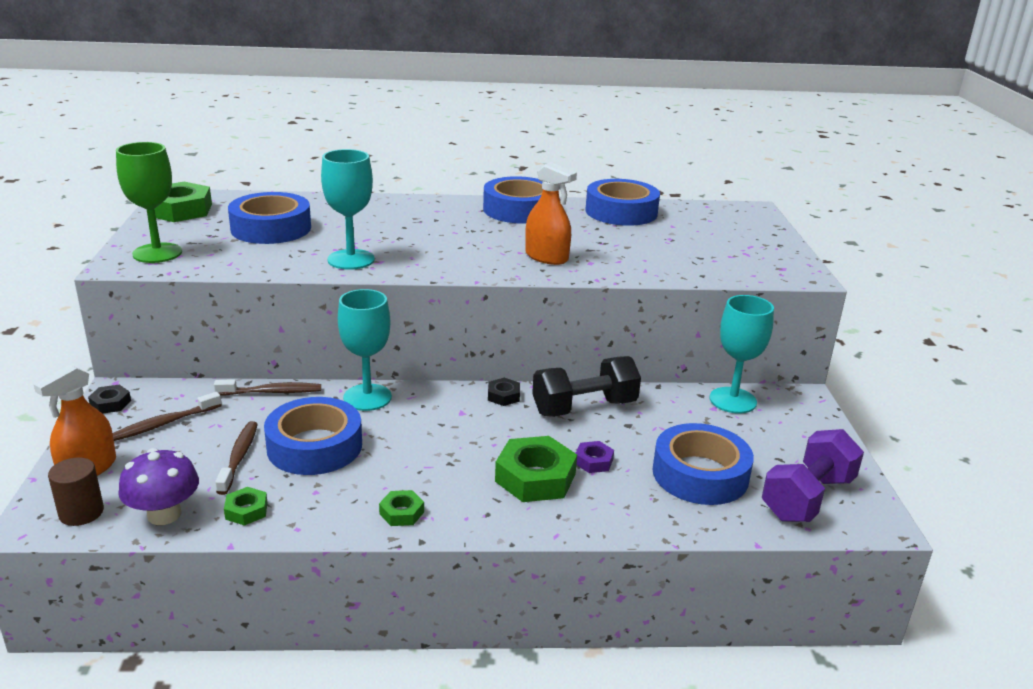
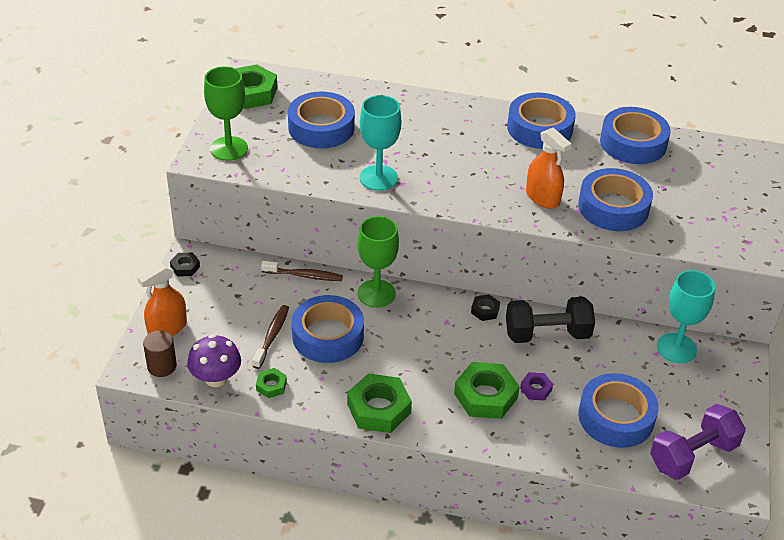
camera: 15 degrees right, 15 degrees up
brown toothbrush [113,392,222,441] -> none
turquoise goblet [338,289,392,411] -> green goblet [358,216,399,308]
green nut [379,490,424,526] -> green nut [347,373,412,433], size x1.98
none -> blue tape [578,168,653,231]

